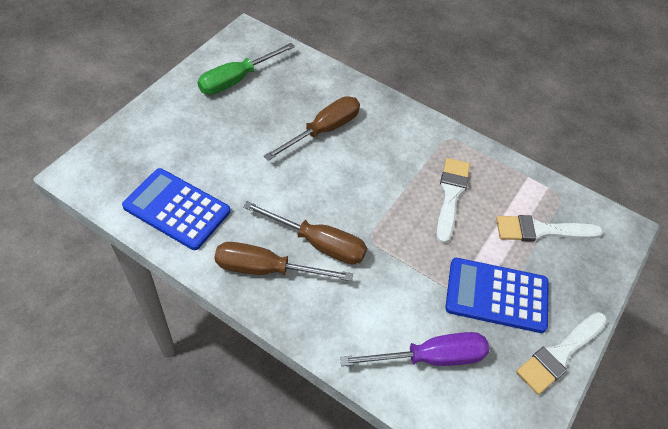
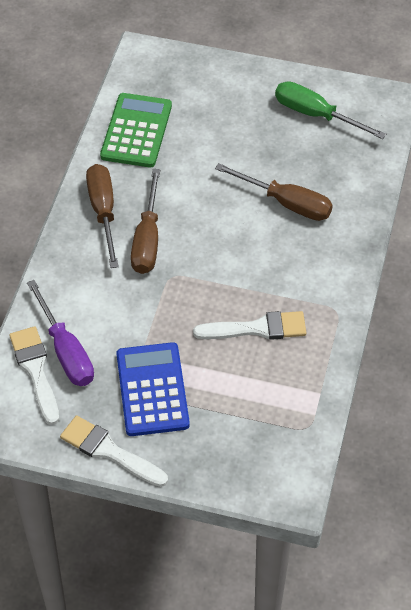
camera: 75 degrees right, 0 degrees up
blue calculator [122,168,230,250] -> green calculator [100,93,172,168]
white brush [496,215,603,242] -> white brush moved to [9,326,59,425]

